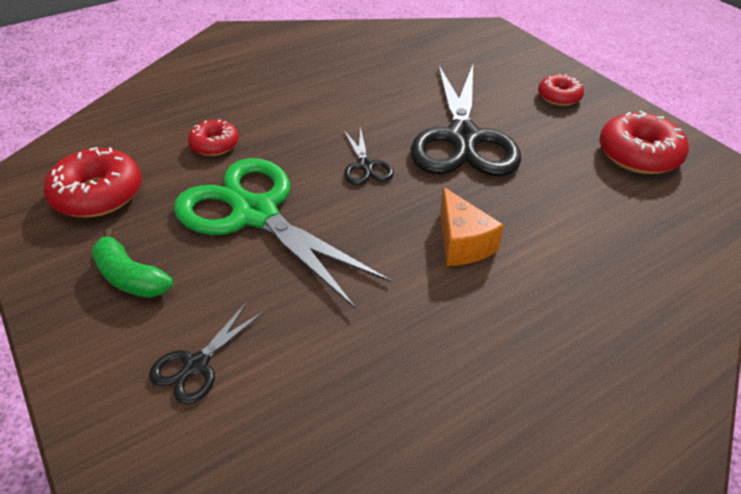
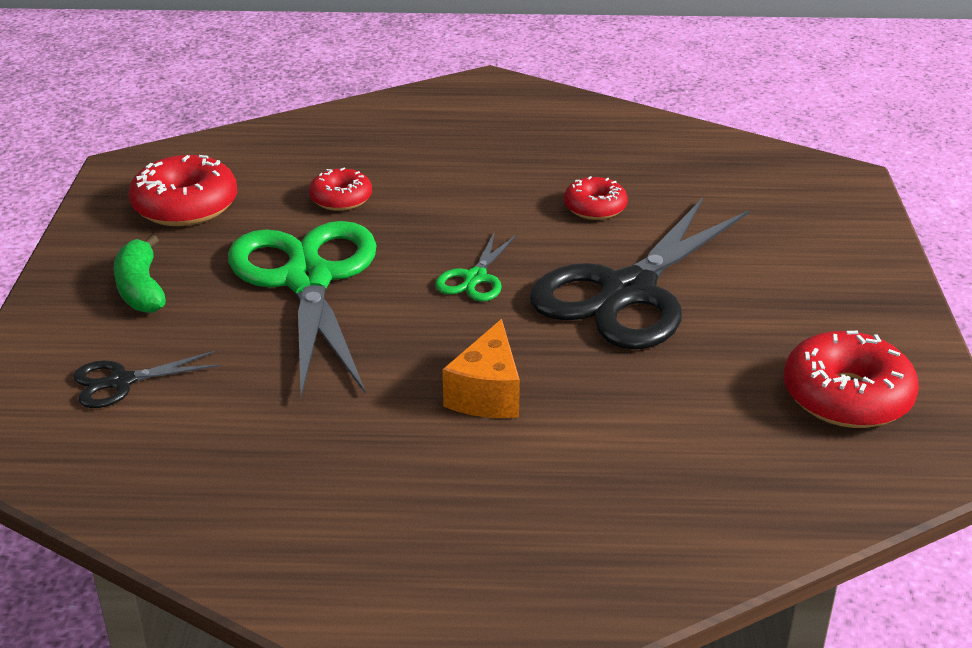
camera: 35 degrees right, 10 degrees down
black scissors [344,127,394,185] -> green scissors [435,231,517,301]
red donut [538,74,584,106] -> red donut moved to [564,176,628,220]

